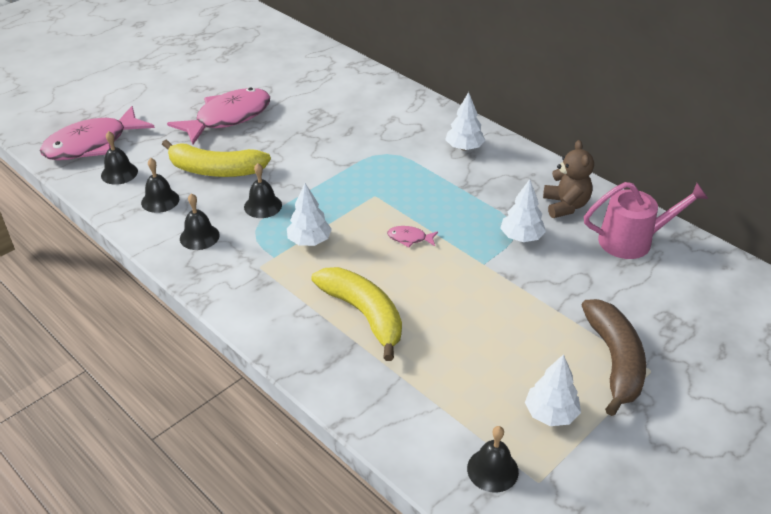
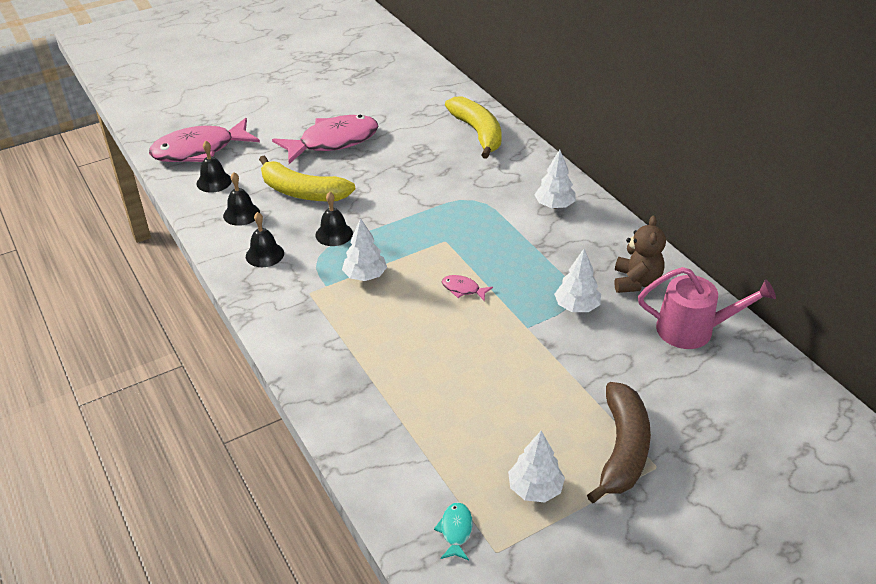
camera: 15 degrees right, 0 degrees up
yellow banana [311,267,402,361] -> yellow banana moved to [445,96,502,159]
black bell [467,426,519,493] -> turquoise fish [434,503,473,560]

